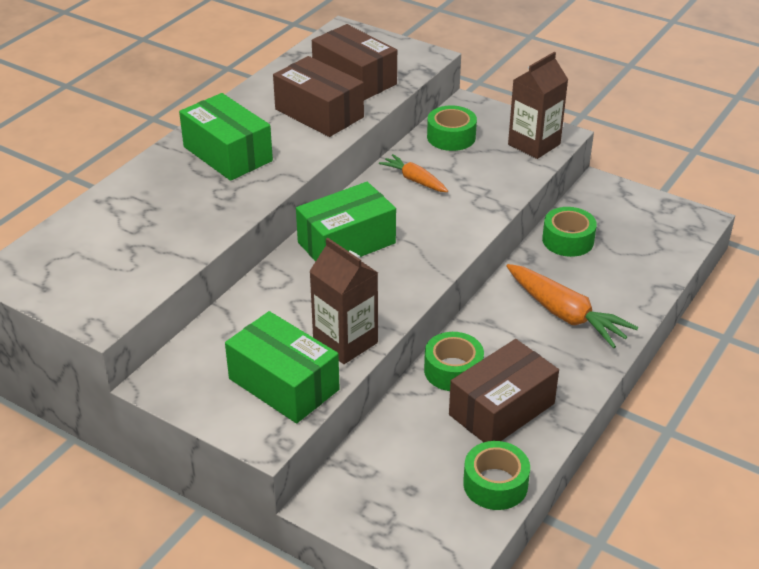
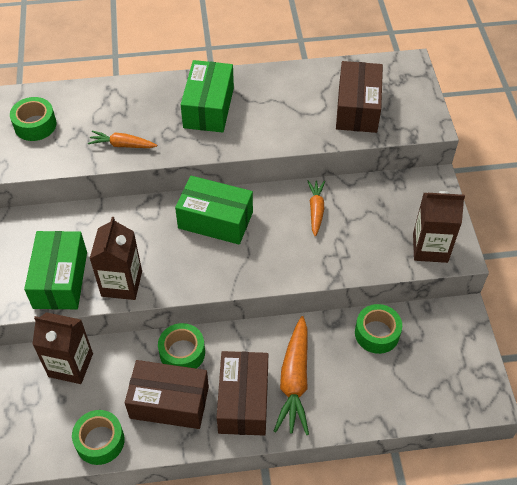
camera: 50 degrees right, 15 degrees up
brown box [273,56,364,137] -> brown box moved to [217,351,268,436]
green tape [427,105,477,151] -> green tape moved to [10,97,57,141]
none -> brown carton [32,312,93,384]
none -> orange carrot [88,131,157,148]

